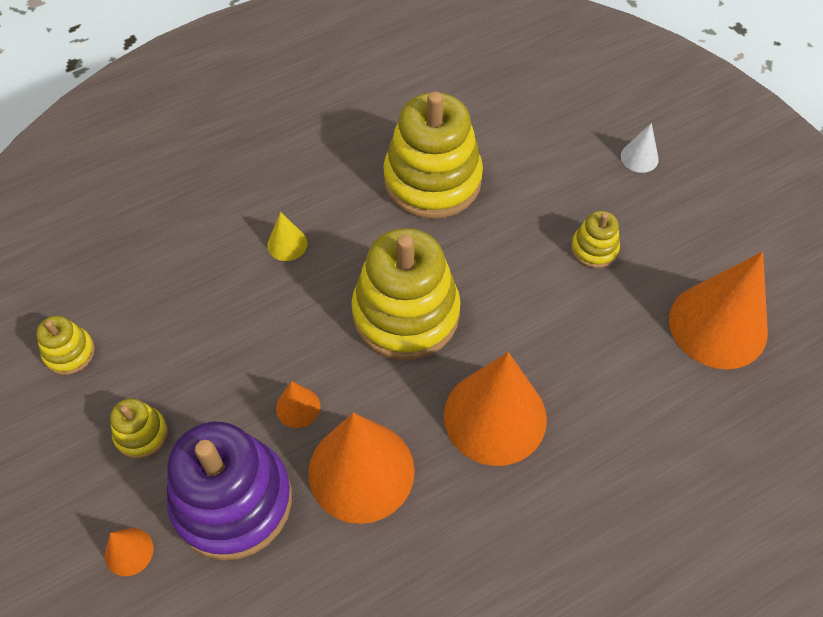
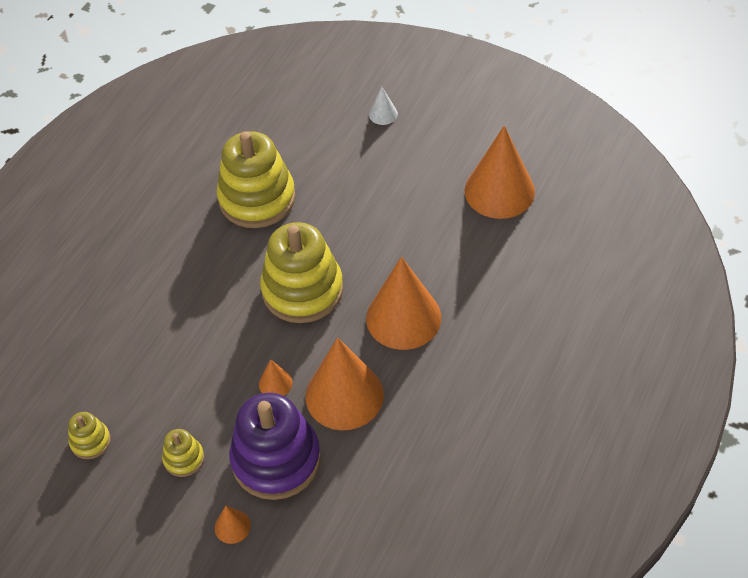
camera: 30 degrees left, 5 degrees down
yellow cone [267,212,307,261] -> none
yellow stacking toy [571,211,620,268] -> none

